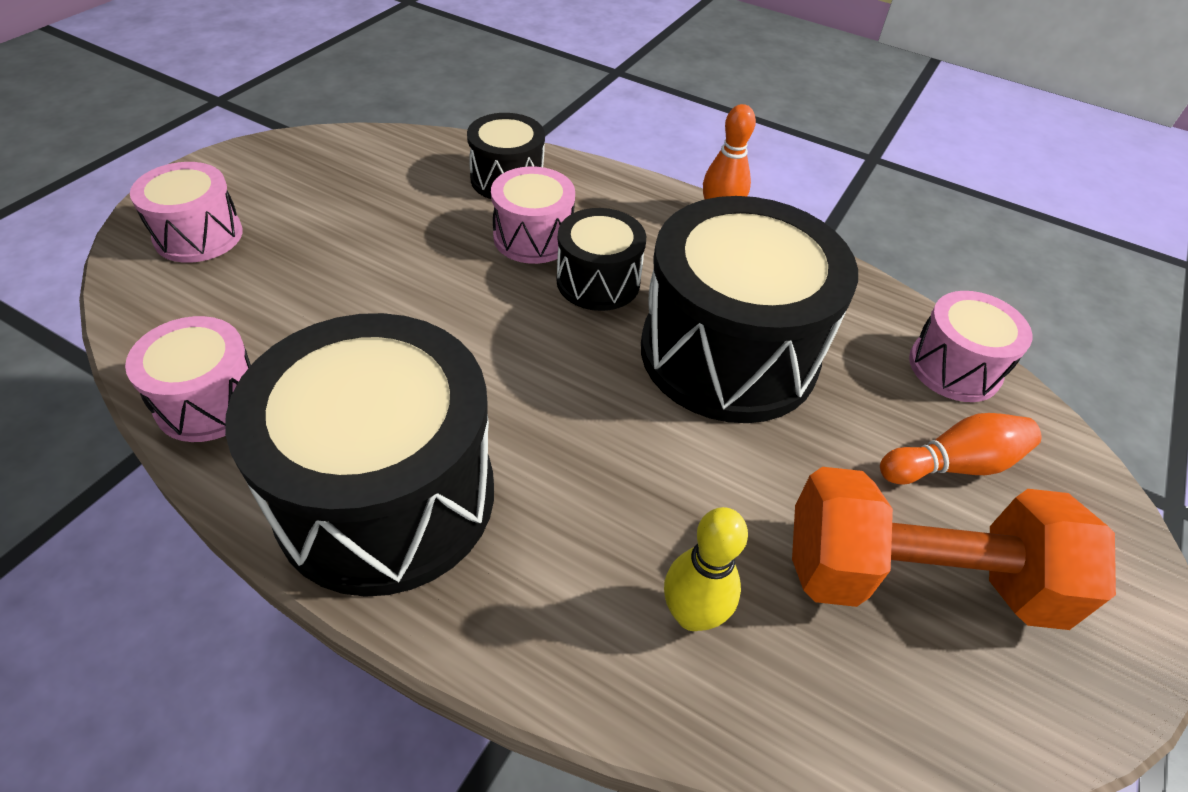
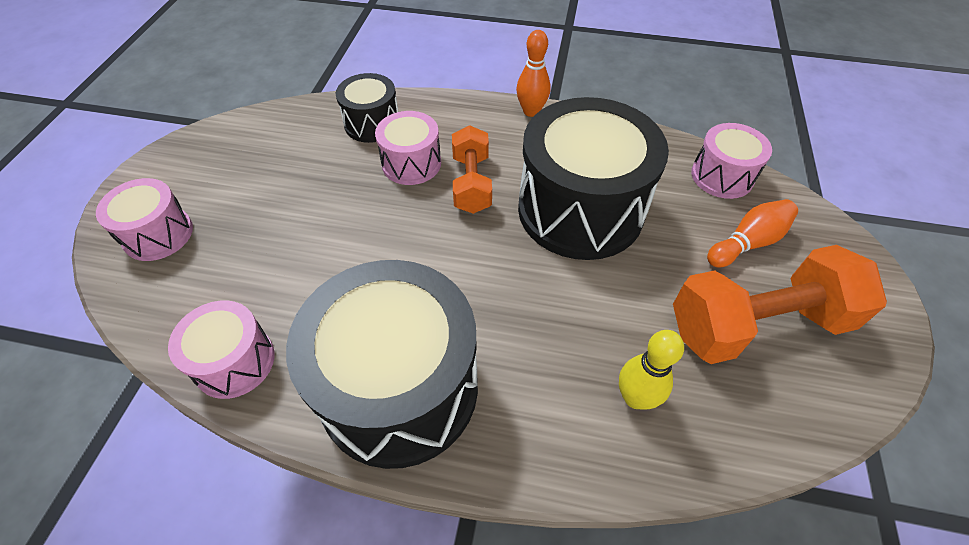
camera: 15 degrees left, 5 degrees up
black drum [557,208,646,311] -> orange dumbbell [452,125,492,214]

